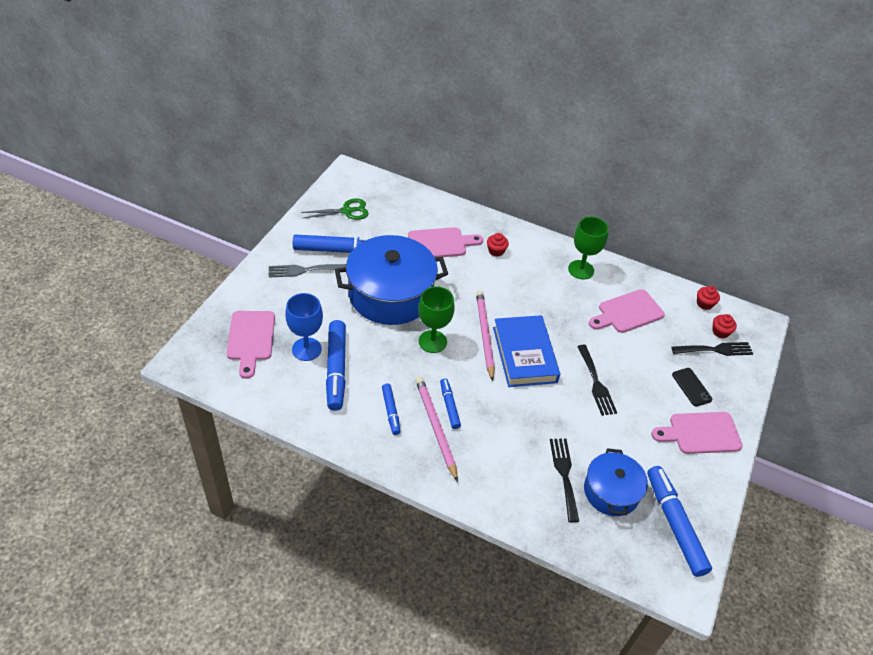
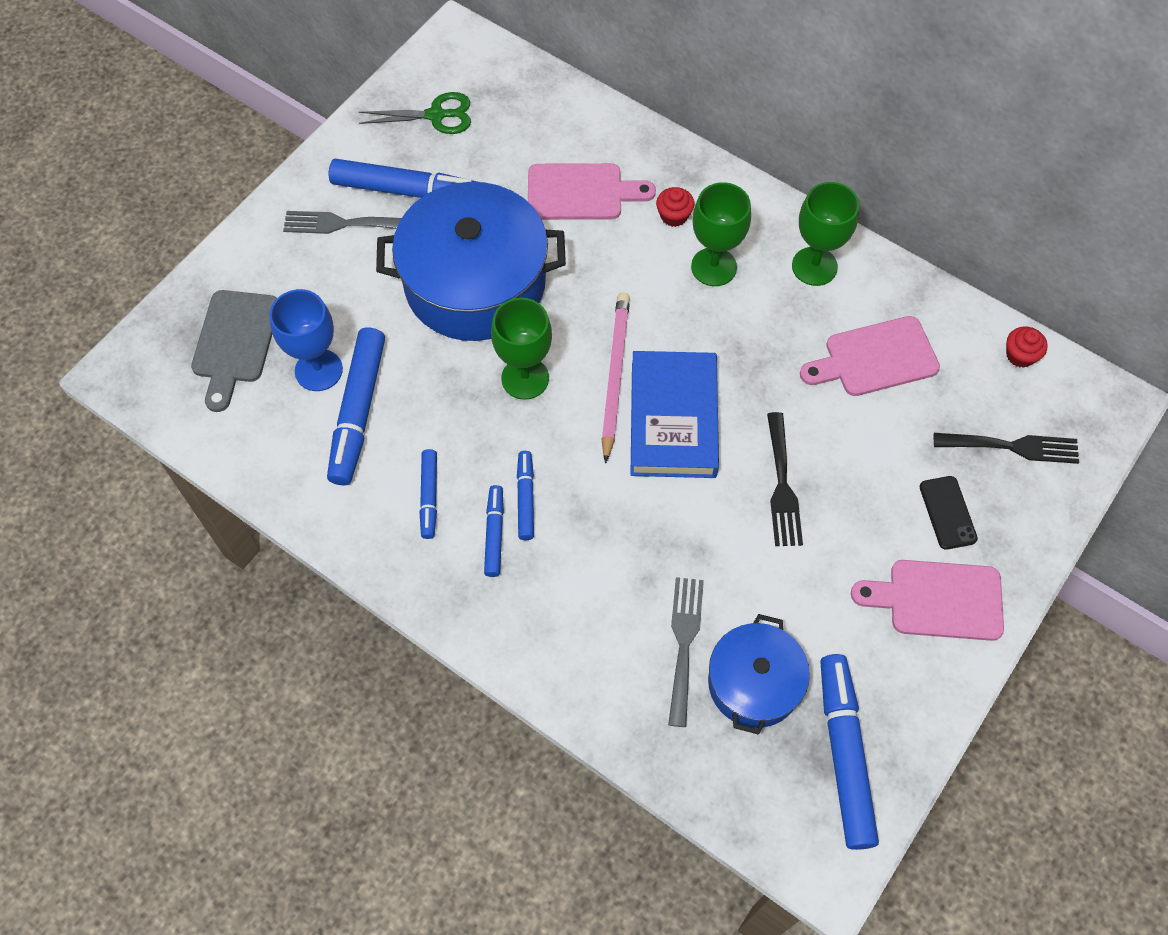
camera: 15 degrees right, 15 degrees up
pink cutting board [227,311,275,379] -> grey cutting board [191,290,277,412]
pink pencil [415,377,458,482] -> blue marker [484,485,504,577]
black fork [550,438,579,522] -> grey fork [668,577,704,727]
red cupcake [712,314,737,338] -> none
none -> green goblet [691,182,751,286]

